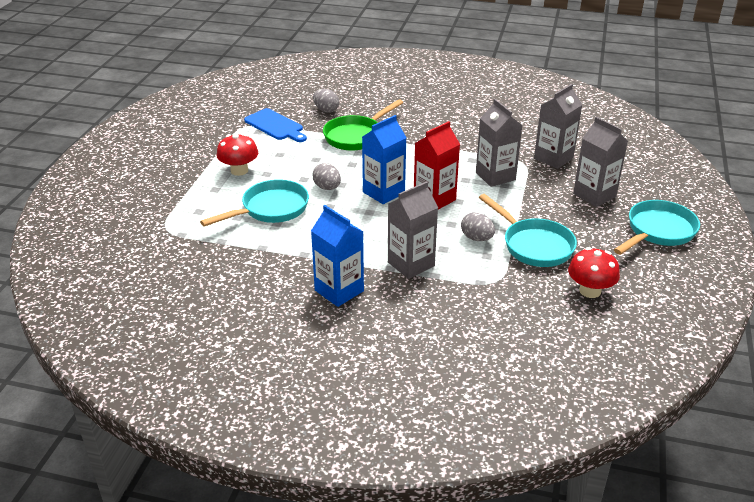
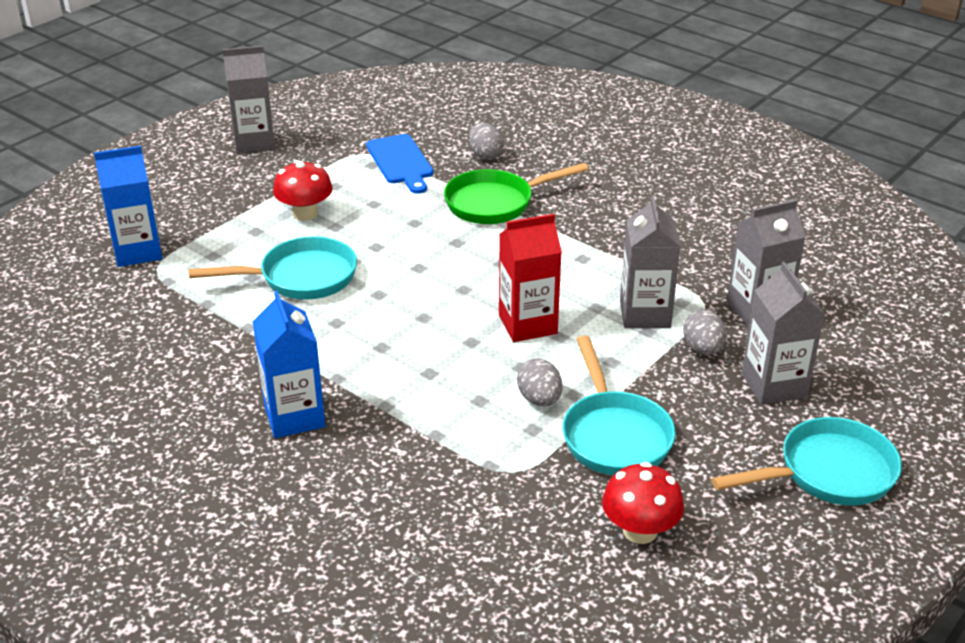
camera: 25 degrees right, 0 degrees up
grey egg [312,163,341,190] -> grey egg moved to [683,310,726,355]
blue carton [362,115,407,204] -> blue carton moved to [94,146,162,267]
grey carton [388,182,438,279] -> grey carton moved to [222,46,275,154]

